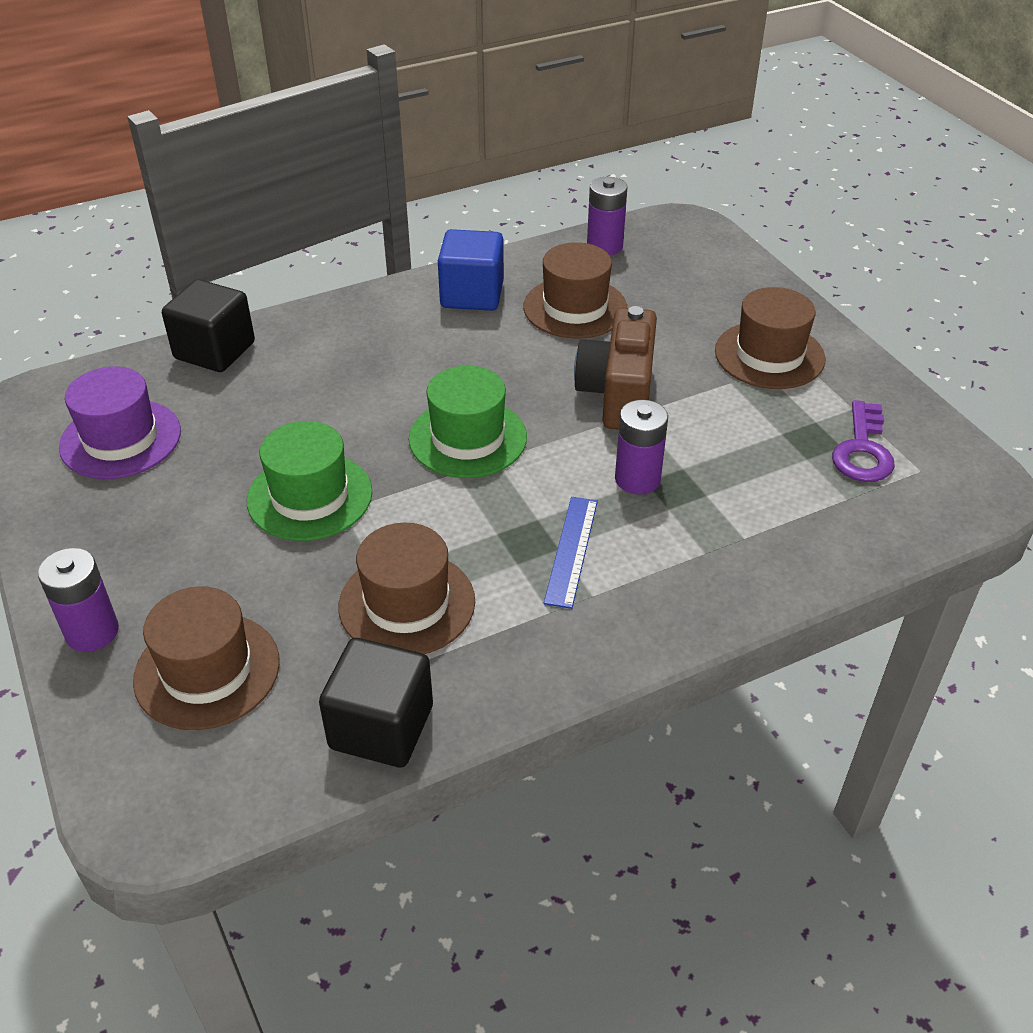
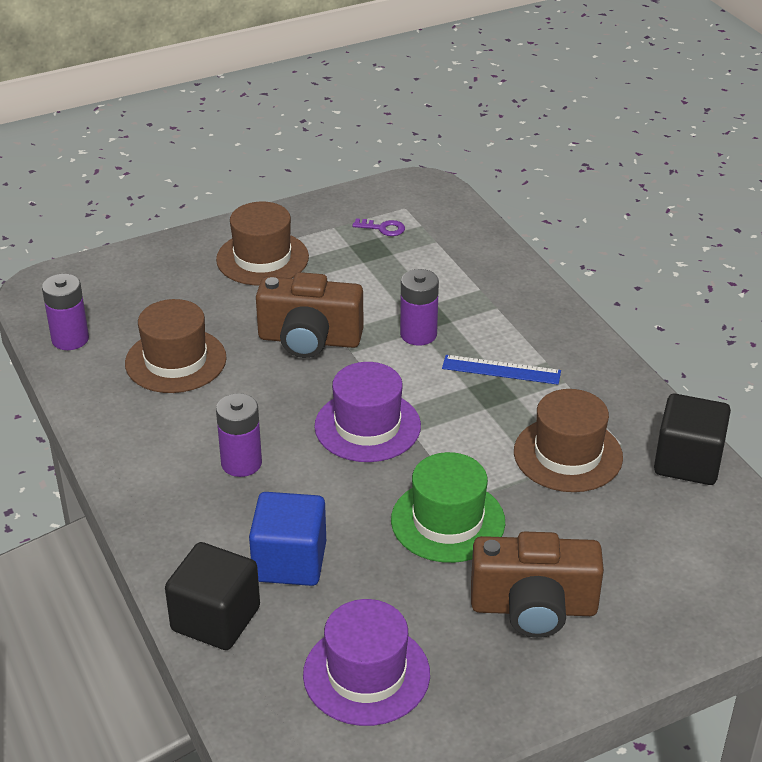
camera: 90 degrees left, 5 degrees down
purple battery [38,548,119,652] -> purple battery moved to [216,393,262,477]
brown hat [133,586,280,730] -> none
green hat [409,366,527,478] -> purple hat [314,362,421,462]
blue cube [438,229,504,311] -> blue cube moved to [249,492,326,586]
purple key [832,400,895,482] -> purple key [352,218,405,236], size x0.58
none -> brown camera [471,532,604,638]

